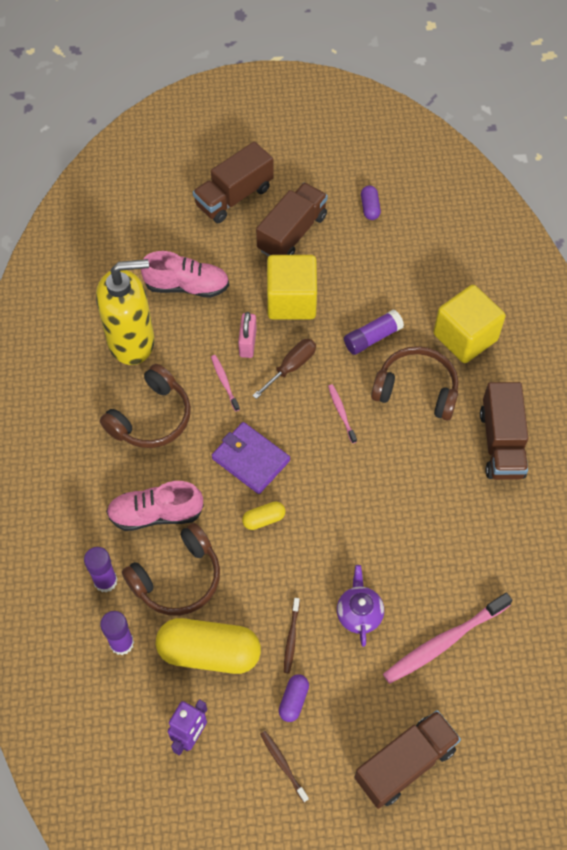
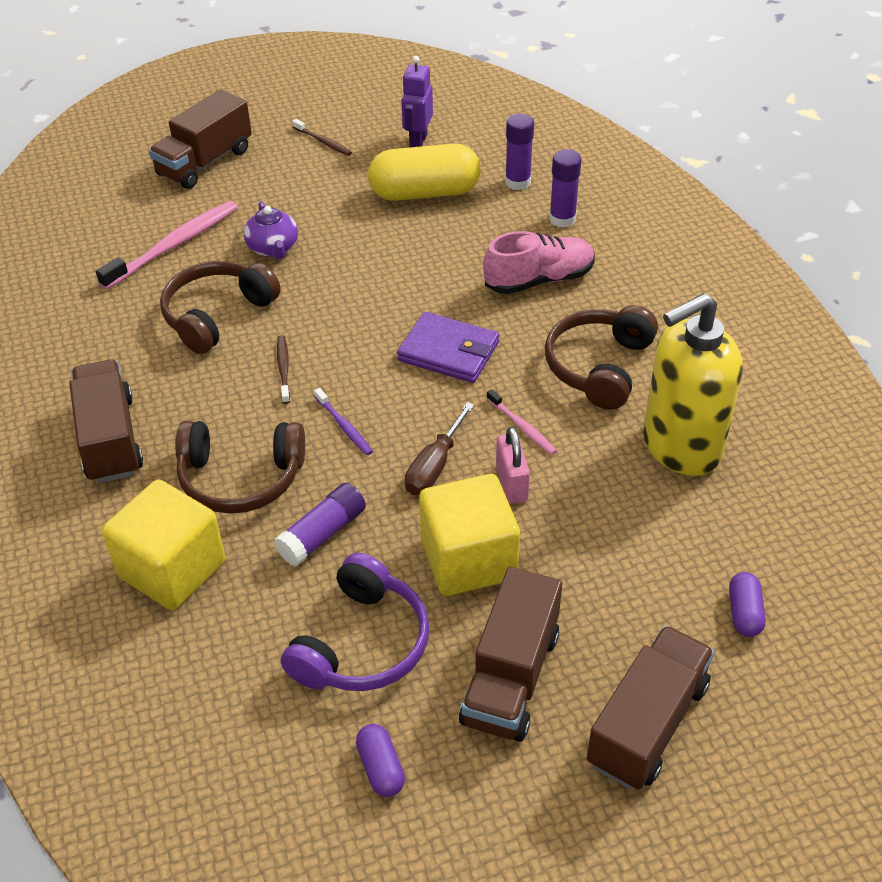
camera: 165 degrees right, 15 degrees down
brown headphones [122,523,220,616] -> brown headphones moved to [160,261,281,354]
pink shoe [141,251,229,298] -> none
yellow capsule [242,502,286,530] -> none
purple capsule [279,674,309,722] -> purple capsule moved to [729,572,766,637]
brown toothbrush [284,598,300,673] -> brown toothbrush moved to [277,335,290,404]
pink toothbrush [328,384,357,444] -> purple toothbrush [314,388,373,455]
none -> purple headphones [281,553,429,691]

